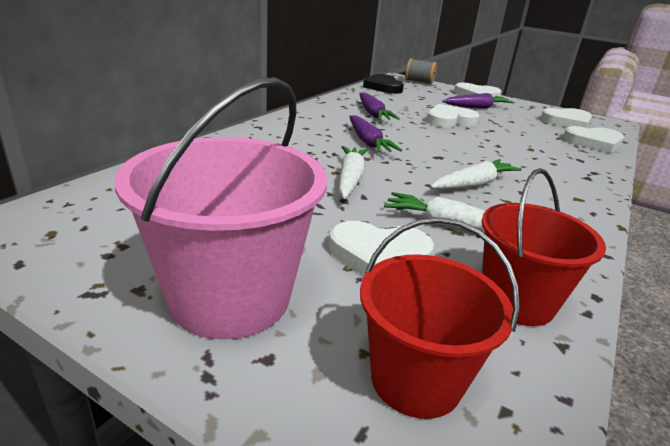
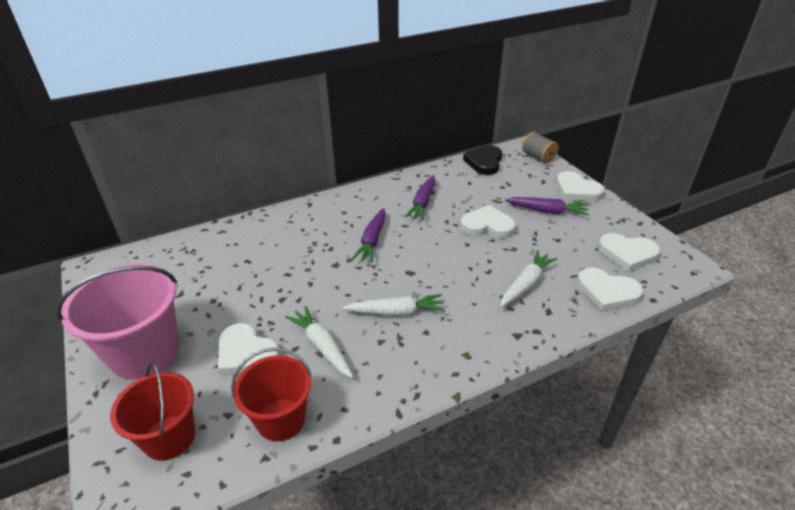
camera: 35 degrees right, 10 degrees up
white carrot [339,146,368,199] -> white carrot moved to [500,250,557,307]

